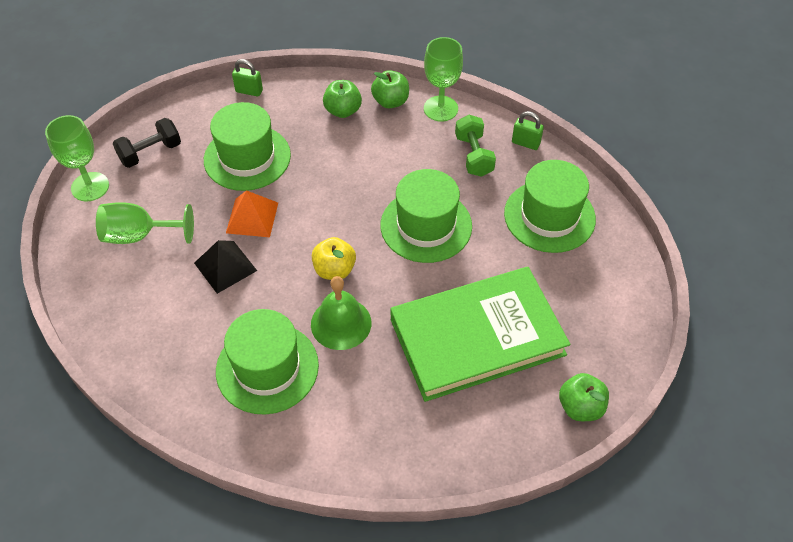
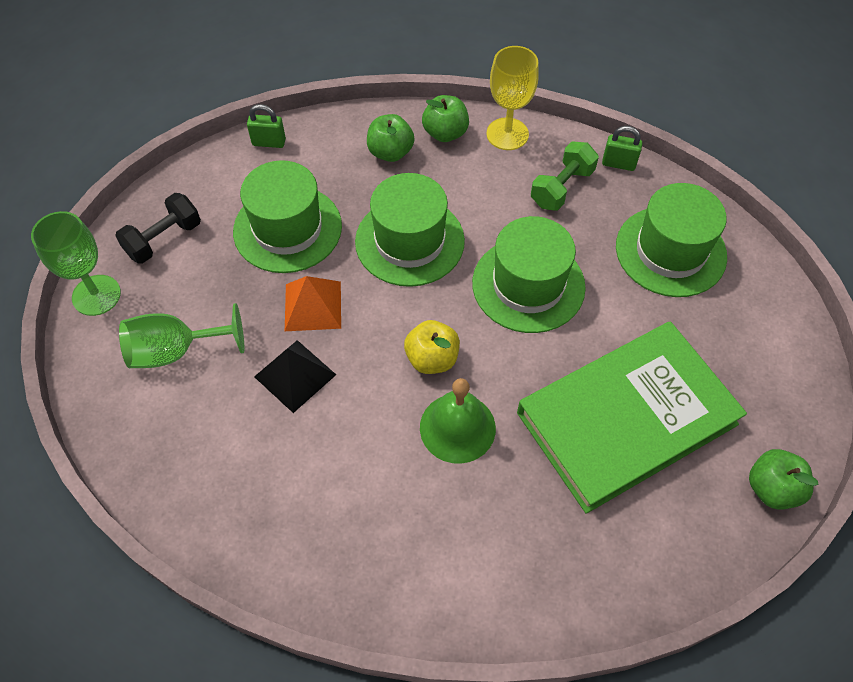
camera: 10 degrees left, 5 degrees up
green hat [216,309,319,415] -> green hat moved to [355,173,465,287]
green goblet [424,37,463,122] -> yellow goblet [486,46,539,150]
green dumbbell [455,115,496,177] -> green dumbbell turned 60 degrees clockwise [531,141,599,211]

